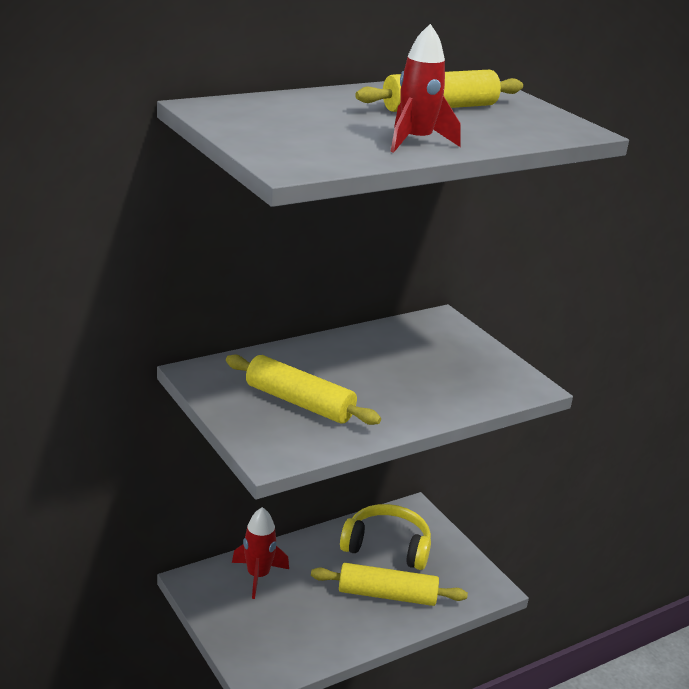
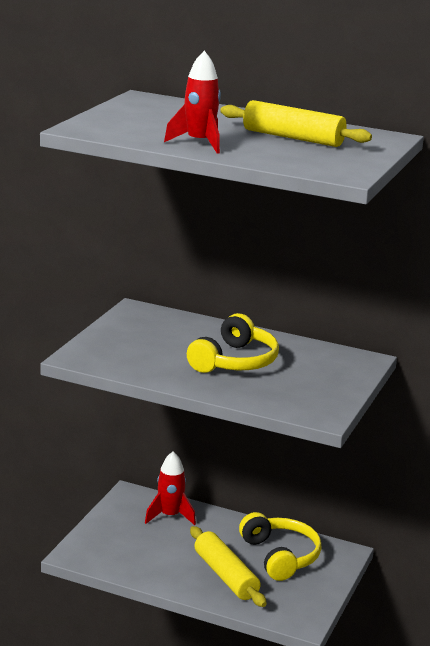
camera: 55 degrees right, 5 degrees down
yellow rolling pin [226,354,381,425] -> none
none -> yellow headphones [187,313,279,373]

